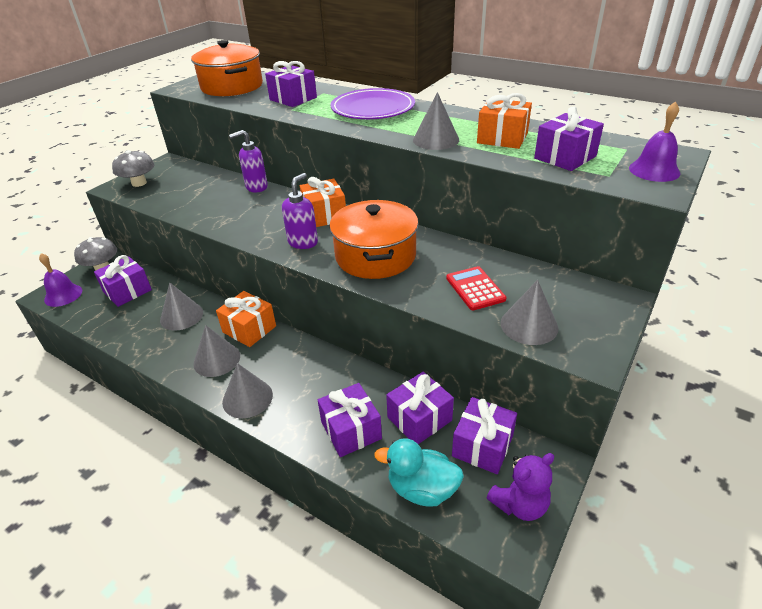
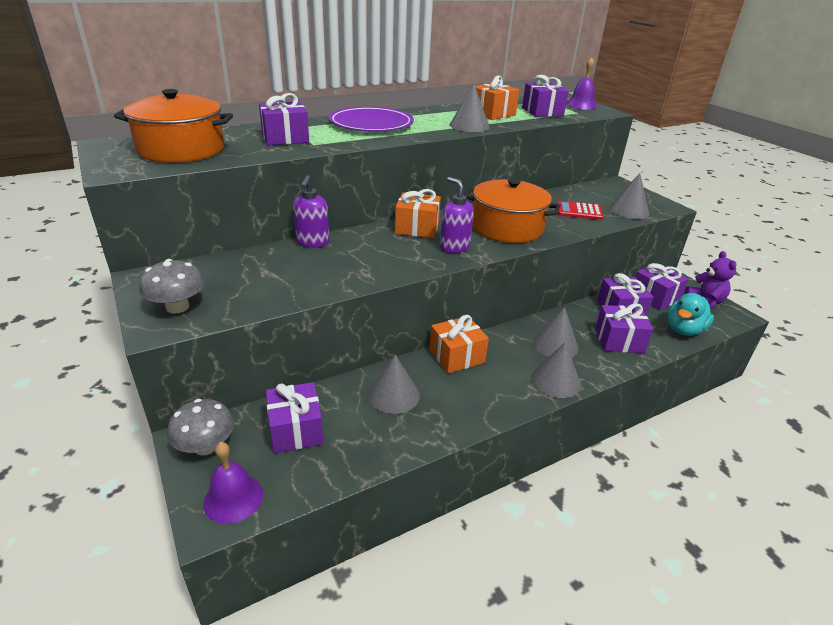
camera: 65 degrees left, 5 degrees down
grey cone [193,325,240,377] -> grey cone moved to [533,307,578,357]

